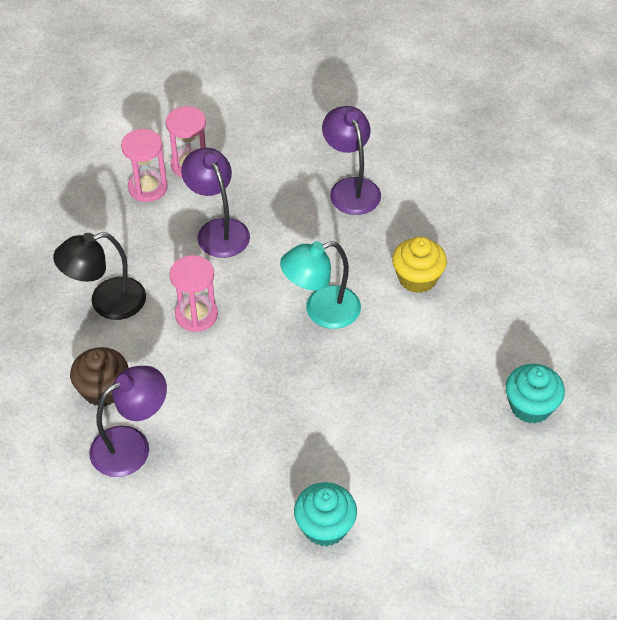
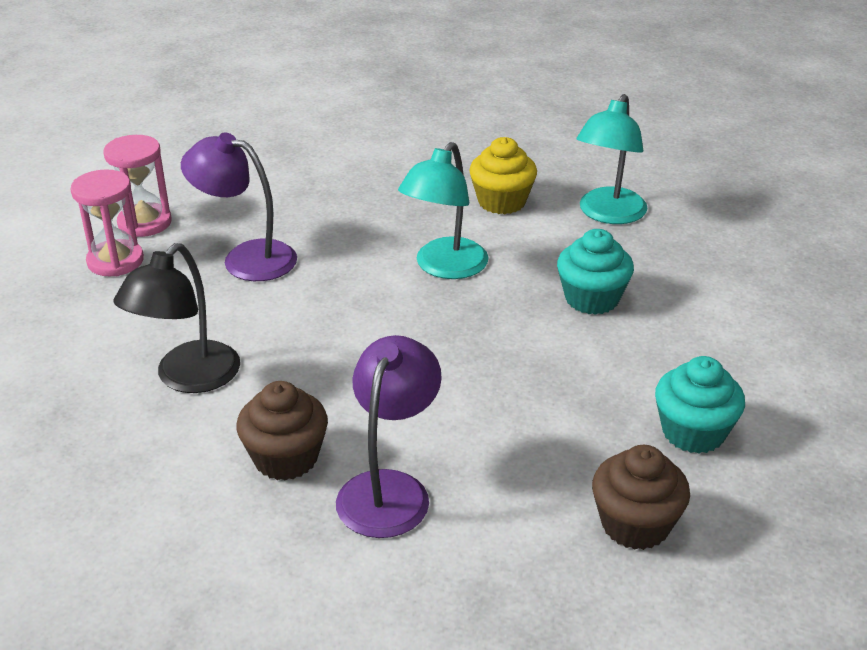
camera: 40 degrees left, 15 degrees down
pink hourglass [170,255,218,332] -> none
purple lamp [322,106,381,215] -> none
turquoise cupcake [506,364,565,424] -> turquoise cupcake moved to [557,229,634,315]
none -> turquoise lamp [577,94,647,224]
none -> brown cupcake [592,445,690,550]

